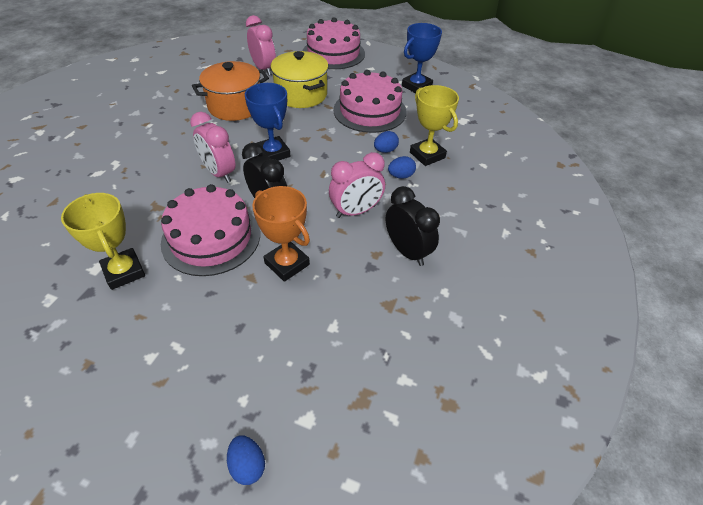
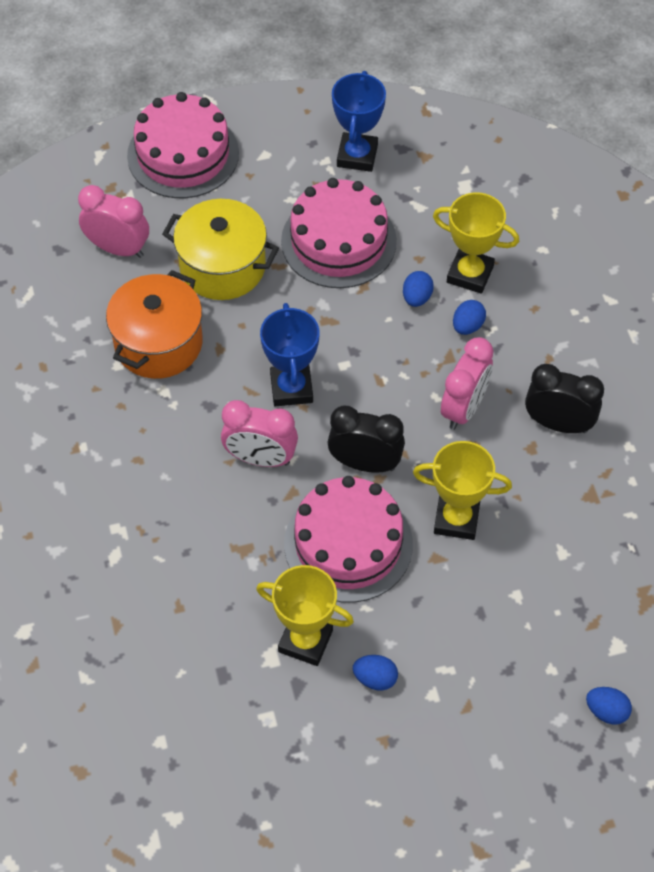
camera: 35 degrees left, 10 degrees up
blue trophy [245,83,290,161] -> blue trophy turned 60 degrees clockwise [260,303,319,406]
orange trophy [252,186,310,282] -> yellow trophy [413,441,512,540]
none -> blue egg [353,655,398,691]

